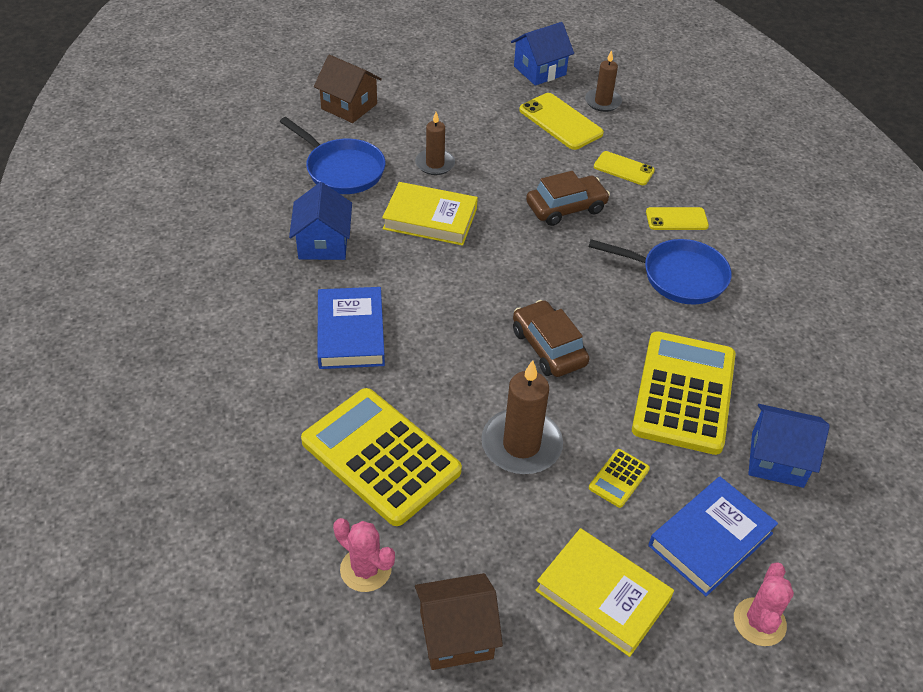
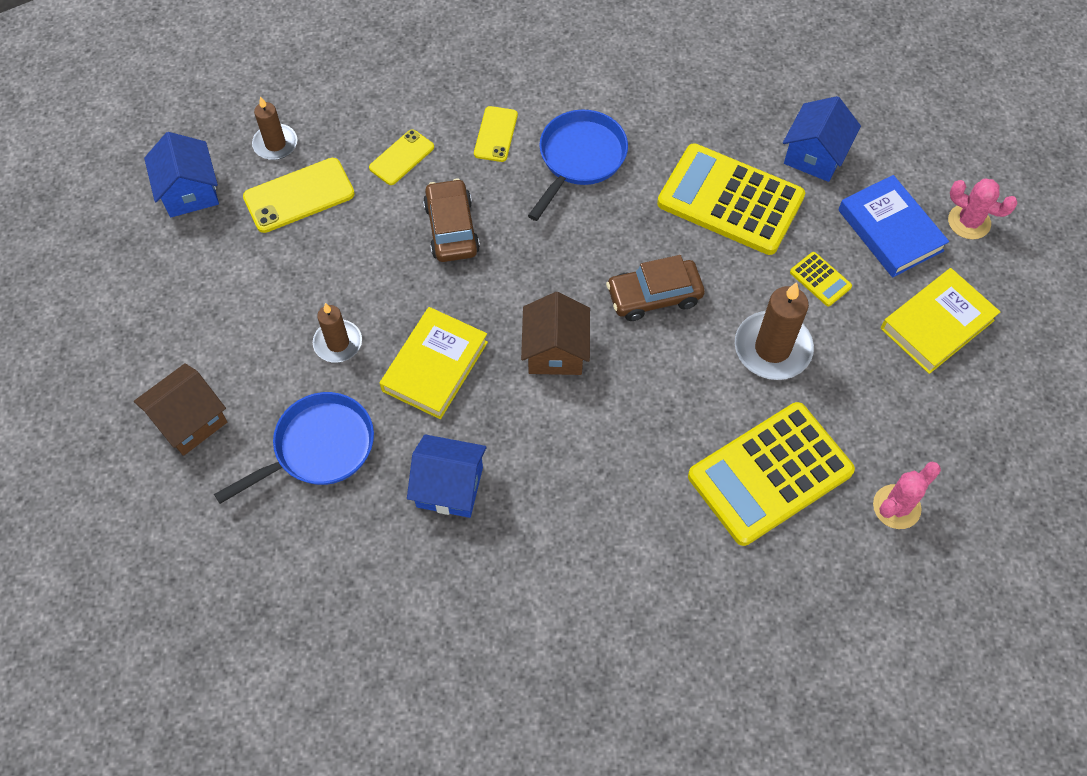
camera: 75 degrees left, 15 degrees up
blue book [317,287,385,369] -> none
brown house [415,573,503,670] -> brown house moved to [521,292,590,375]

